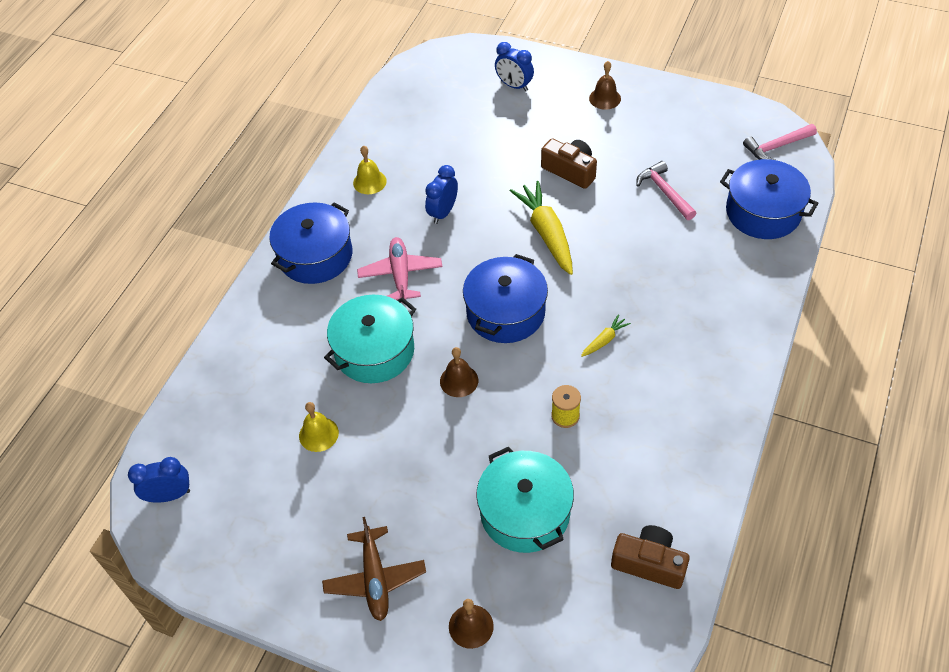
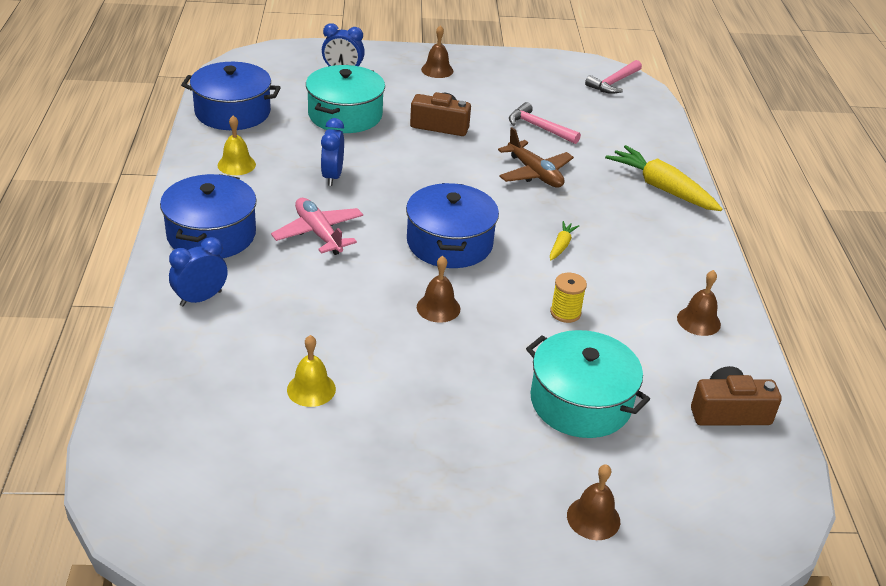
camera: 30 degrees left, 15 degrees down
blue clock [128,457,190,503] -> blue clock moved to [169,237,228,306]
brown plane [322,517,426,621] -> brown plane moved to [498,127,574,188]
turquoise pot [324,295,416,383] -> turquoise pot moved to [306,65,385,133]
yellow carrot [510,181,573,275] -> yellow carrot moved to [605,145,722,211]
blue pot [720,159,818,239] -> blue pot moved to [181,62,281,130]
none -> brown bell [677,270,721,336]

